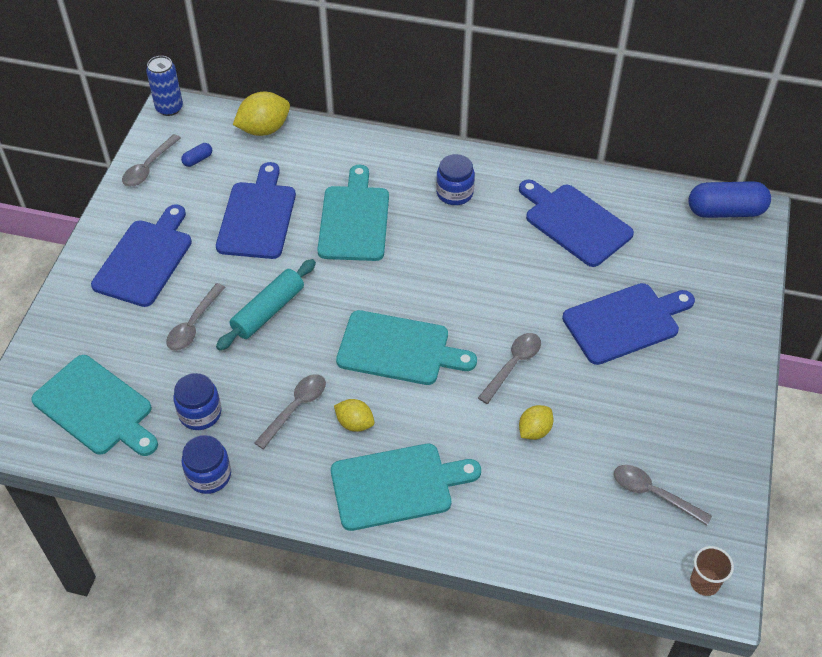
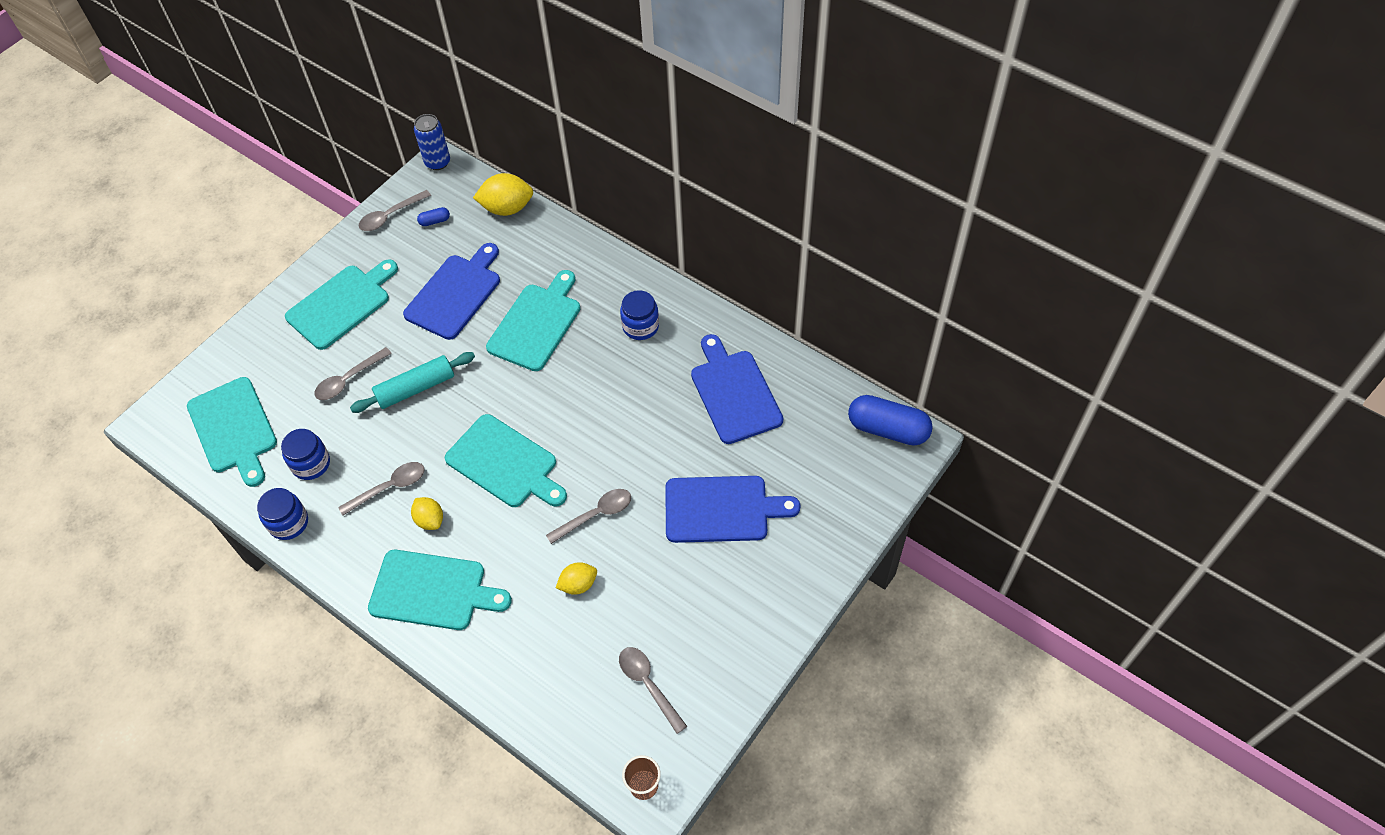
camera: 25 degrees right, 5 degrees up
blue cutting board [91,204,192,307] -> turquoise cutting board [285,259,398,350]

